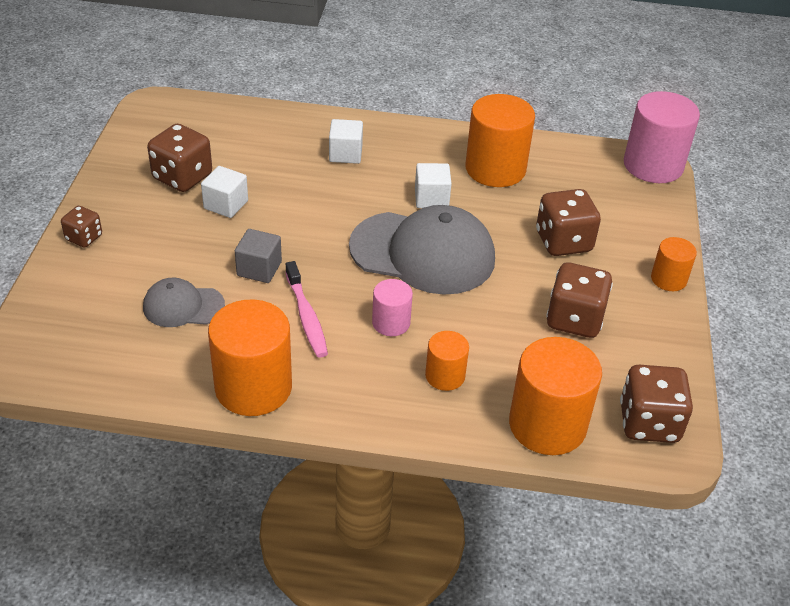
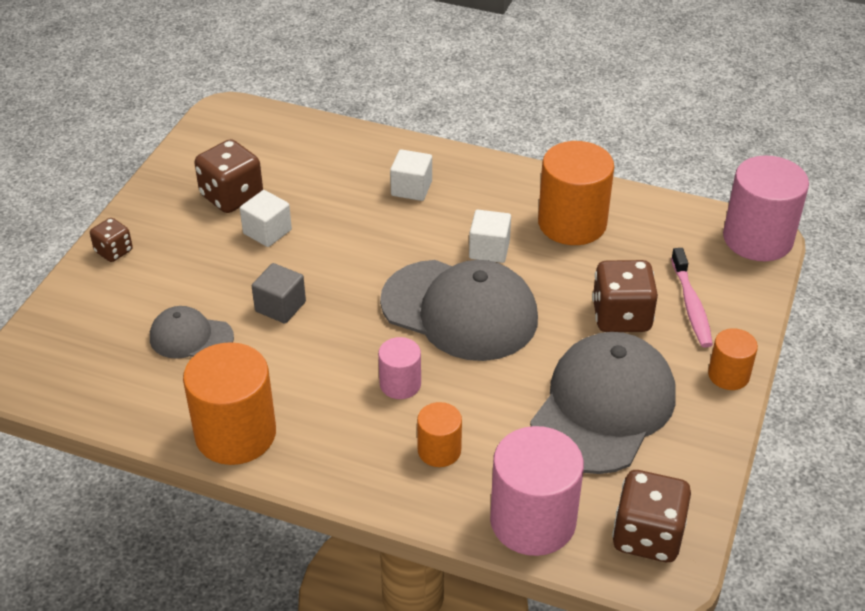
camera: 15 degrees right, 0 degrees up
pink toothbrush [285,261,328,358] -> pink toothbrush moved to [671,248,713,348]
orange cylinder [509,337,602,455] -> pink cylinder [490,426,584,556]
brown dice [546,262,613,338] -> grey cap [530,332,676,474]

